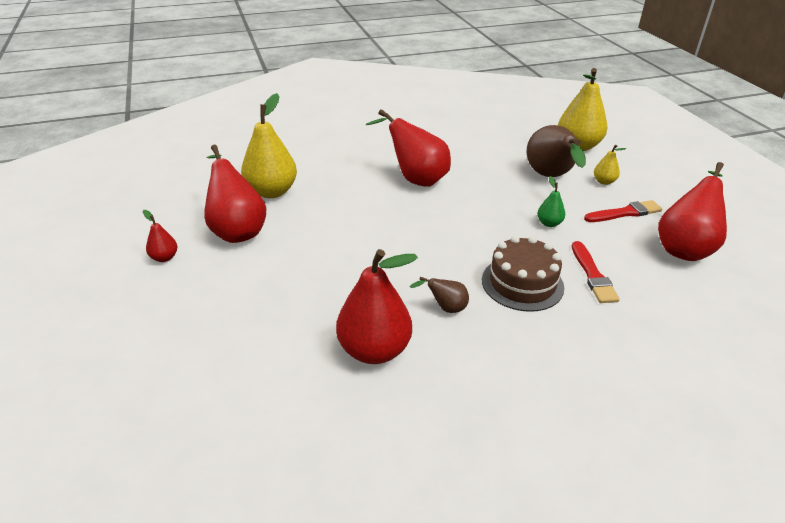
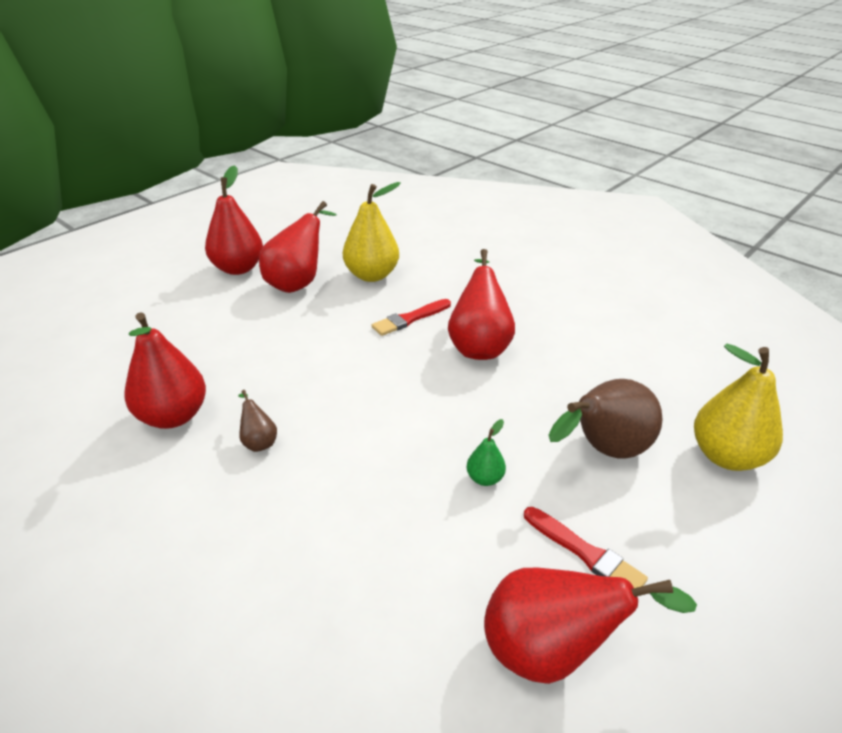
camera: 60 degrees right, 0 degrees up
red pear [143,210,178,262] -> red pear [205,165,263,275], size x2.12
brown cake [482,236,564,312] -> none
red brush [572,241,620,303] -> red brush moved to [371,299,451,336]
yellow pear [594,145,626,185] -> none

